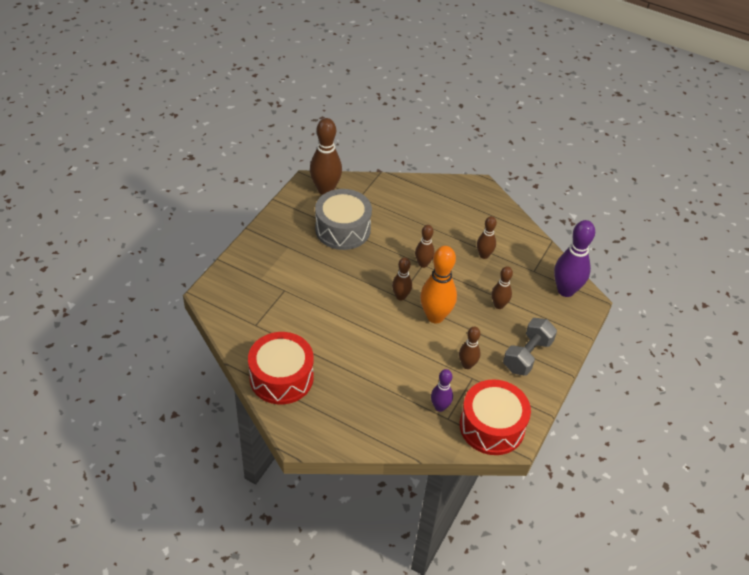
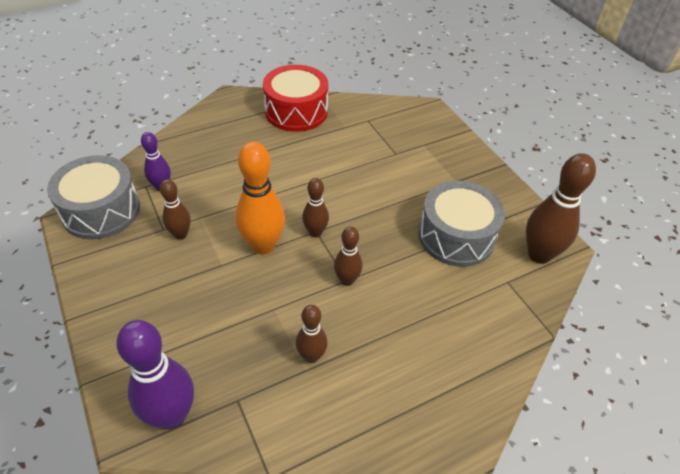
camera: 125 degrees right, 0 degrees up
red drum [460,379,531,455] -> grey drum [47,155,140,240]
brown bowling pin [492,266,513,309] -> none
grey dumbbell [503,318,557,376] -> none

